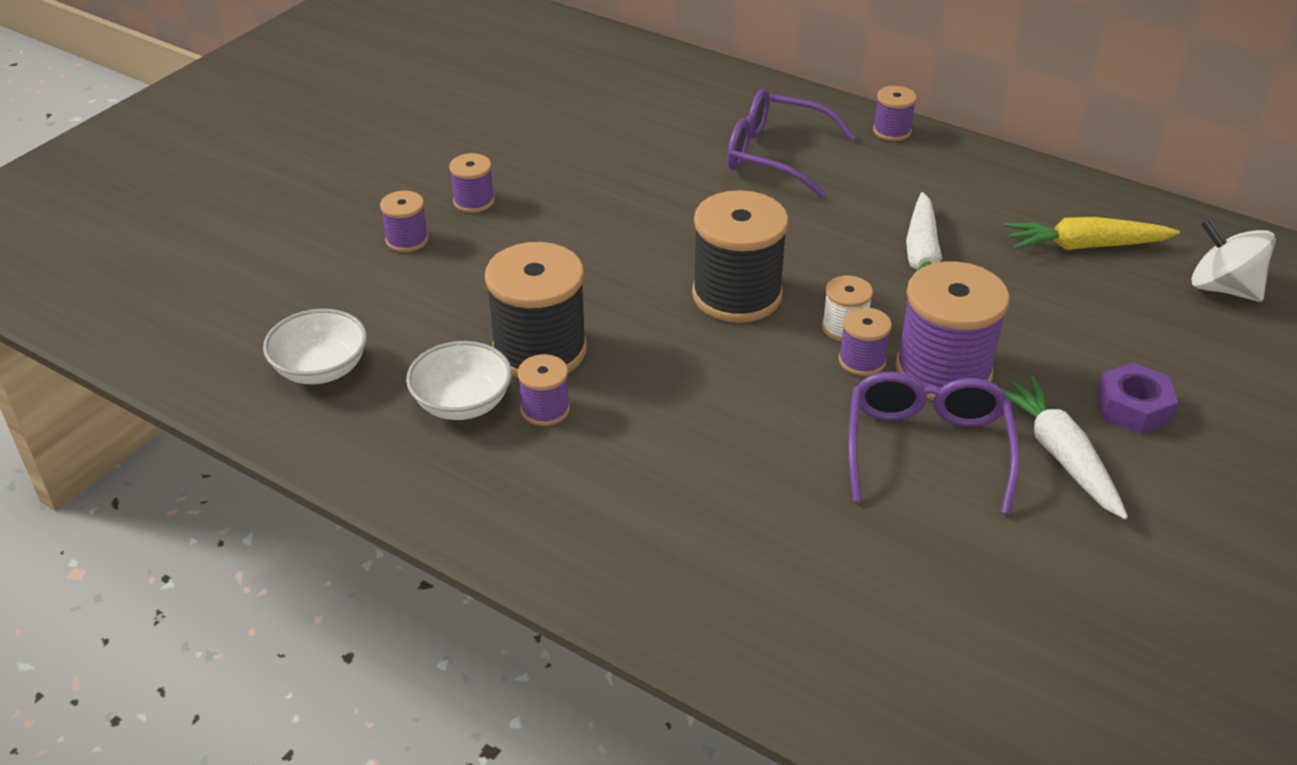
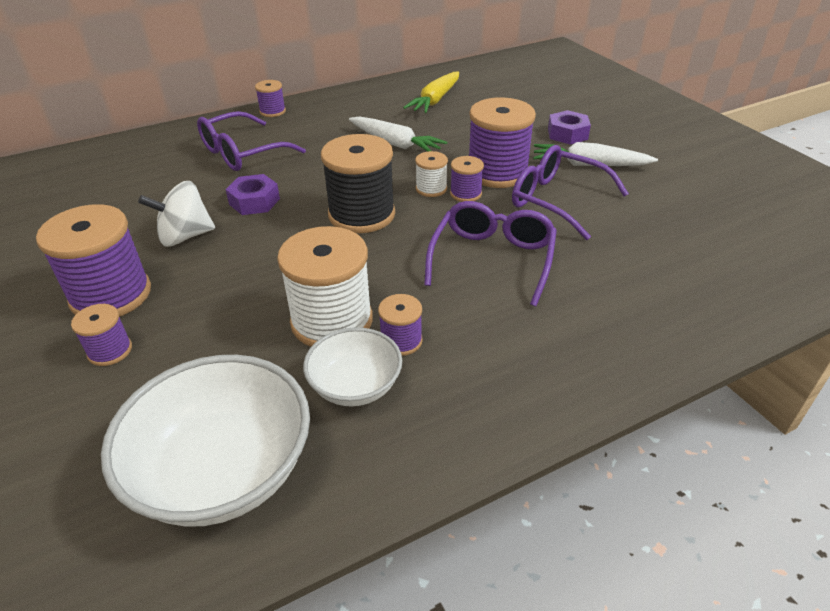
camera: 60 degrees left, 0 degrees up
white bowl [263,309,367,384] -> white bowl [101,355,310,527], size x1.75
purple spool [449,153,494,213] -> purple spool [36,204,151,317], size x2.01
black spool [485,242,587,378] -> white spool [277,226,373,347]
white spinning top [1191,218,1276,302] -> white spinning top moved to [138,181,215,247]
none -> purple nut [225,174,280,215]
none -> purple glasses [424,201,557,306]

